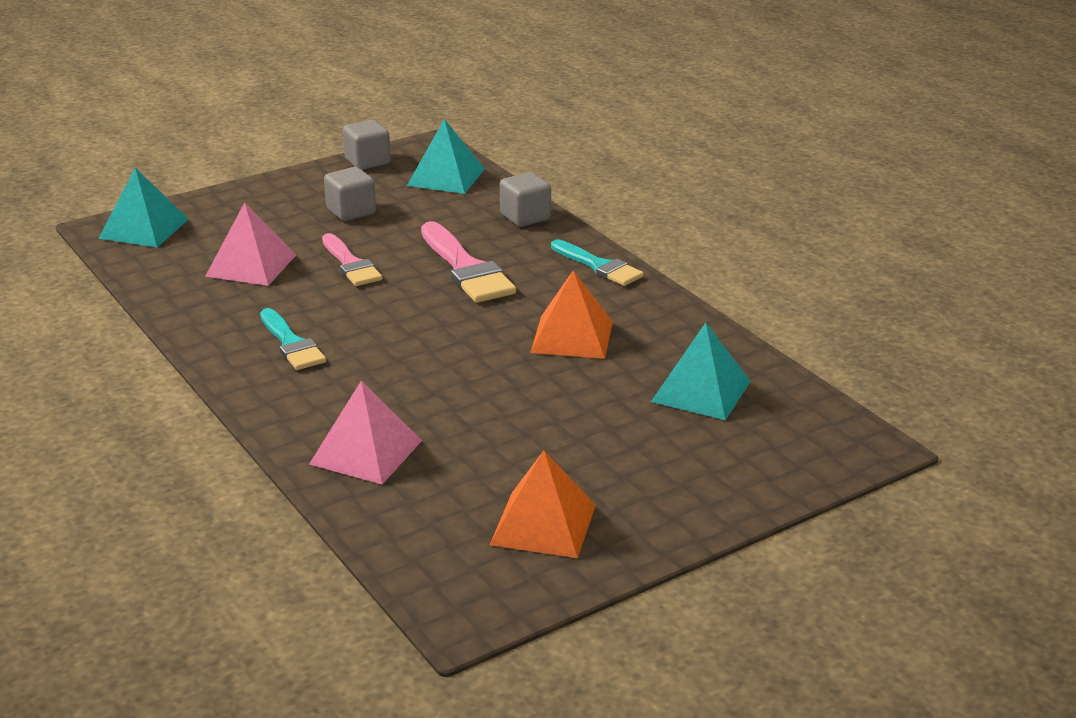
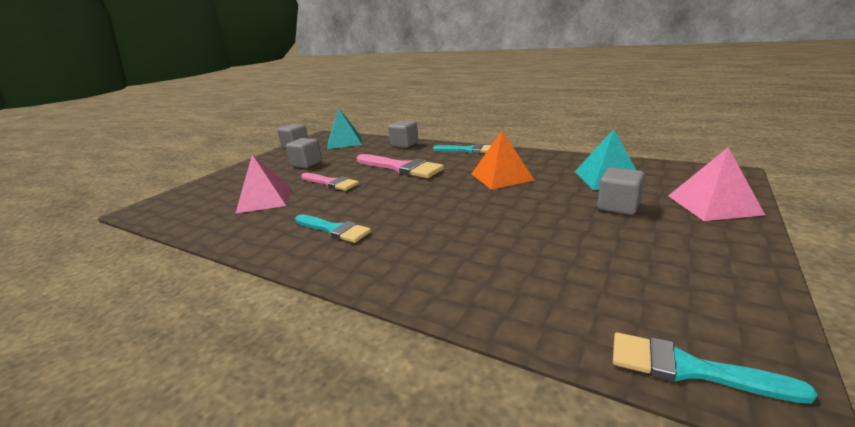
camera: 25 degrees left, 5 degrees down
turquoise pyramid [98,168,189,247] -> none
pink pyramid [309,381,422,484] -> pink pyramid moved to [668,147,765,221]
orange pyramid [490,450,596,558] -> none
none -> grey cube [597,167,645,215]
none -> turquoise brush [613,332,817,404]

